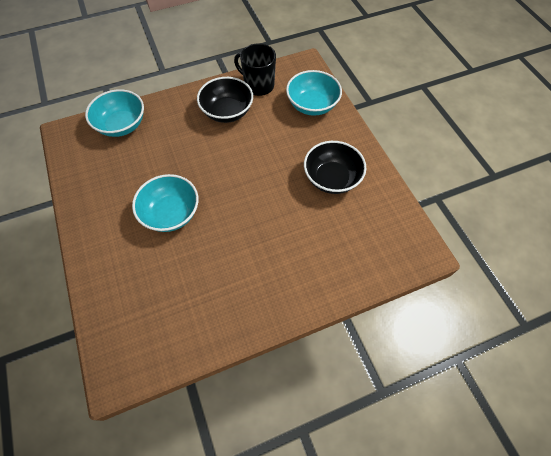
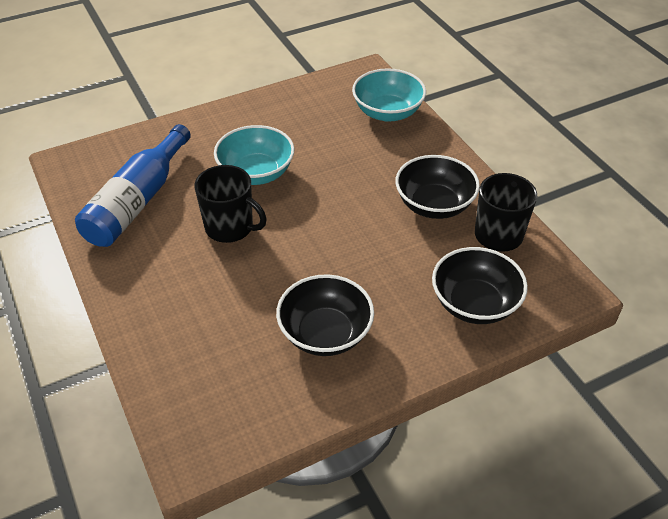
camera: 85 degrees right, 15 degrees down
turquoise bowl [286,70,342,116] -> black bowl [432,247,528,324]
none -> blue bottle [75,124,191,247]
none -> black mug [194,165,267,243]

